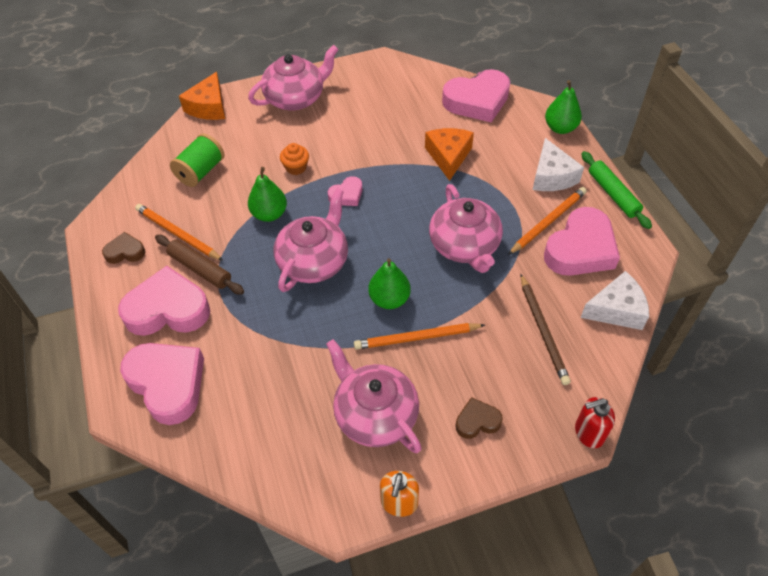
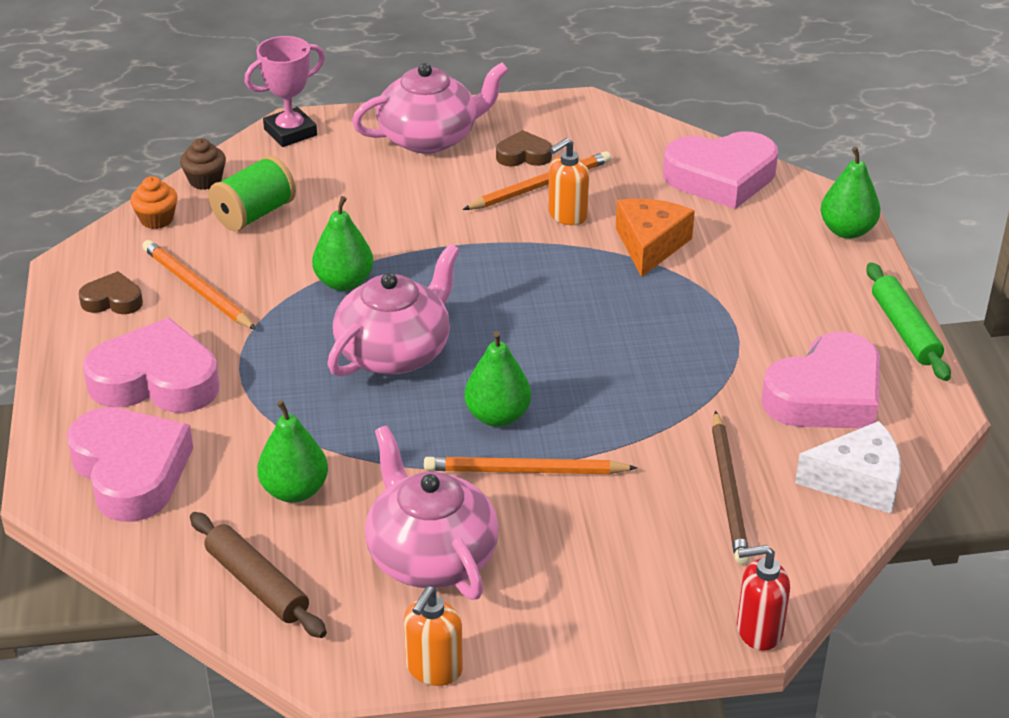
camera: 10 degrees right, 15 degrees down
brown rolling pin [155,235,244,295] -> brown rolling pin moved to [190,512,327,638]
orange cheese [179,72,225,120] -> pink trophy [244,36,325,147]
orange cupcake [280,143,309,175] -> orange cupcake moved to [130,176,178,229]
pink heart [328,176,363,206] -> none
pink teapot [429,184,503,273] -> none
brown heart [456,397,503,439] -> brown heart moved to [496,130,552,166]
orange pencil [508,187,587,255] -> orange pencil moved to [463,151,611,210]
white cheese [533,138,584,191] -> none
none -> brown cupcake [180,138,226,190]
none -> green pear [257,400,328,503]
none -> orange soap dispenser [548,138,589,225]

